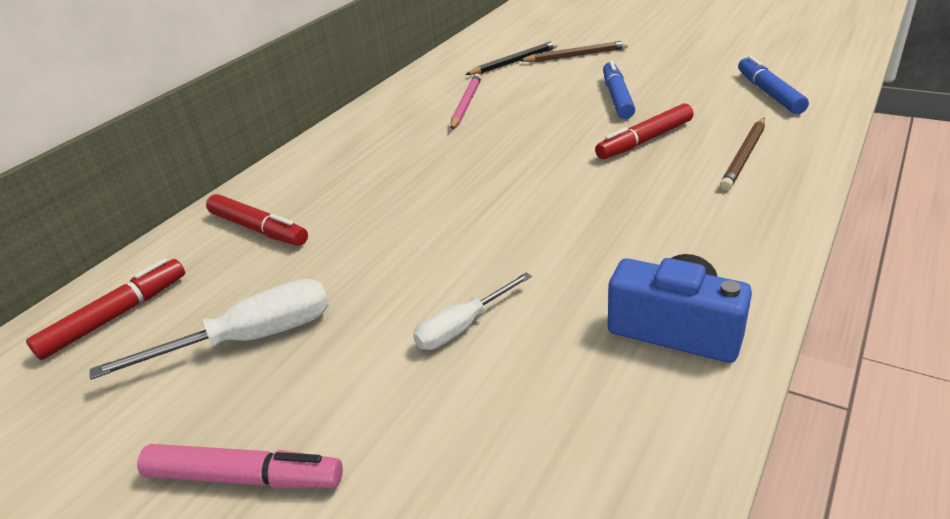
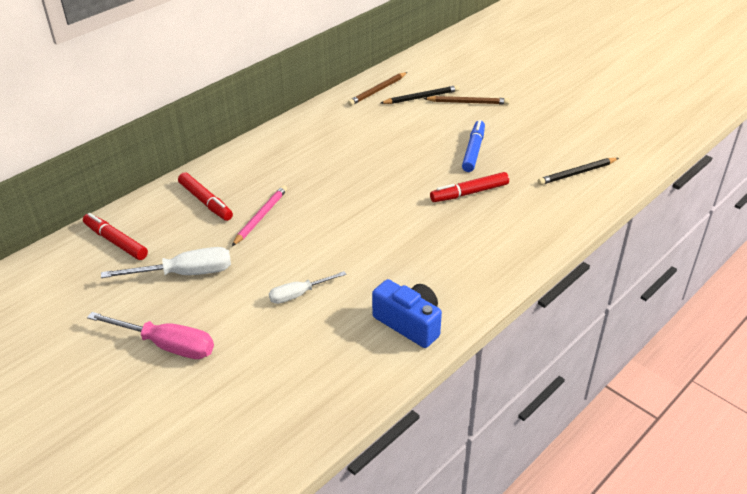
camera: 10 degrees right, 5 degrees up
red marker [26,258,185,360] -> red marker turned 105 degrees counterclockwise [83,213,148,260]
pink marker [137,444,343,489] -> pink screwdriver [87,312,214,359]
pink pencil [450,74,481,130] -> pink pencil moved to [232,185,287,246]
brown pencil [720,118,765,191] -> brown pencil moved to [348,72,408,106]
blue marker [738,55,809,114] -> black pencil [538,158,619,185]

